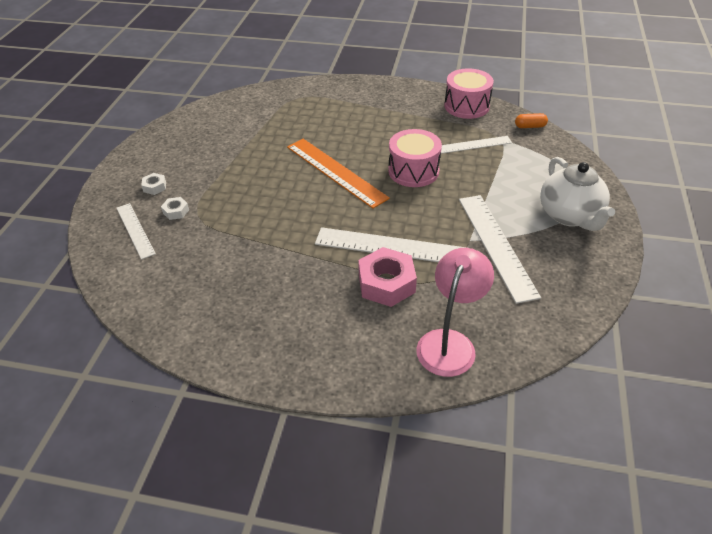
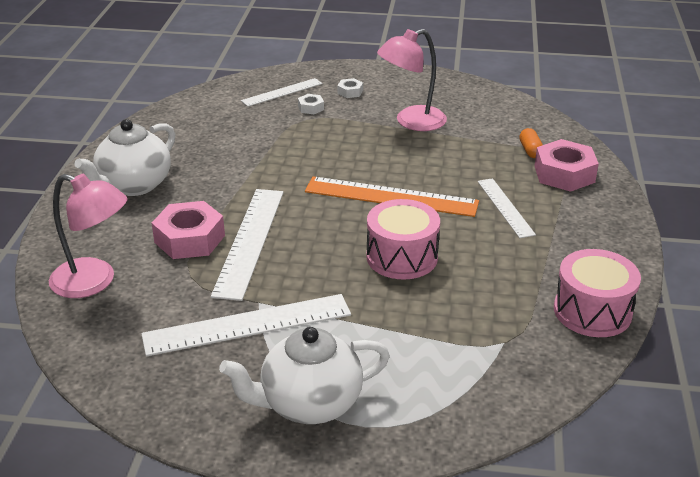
camera: 85 degrees right, 10 degrees down
orange ruler [287,139,390,209] -> orange ruler turned 60 degrees clockwise [305,176,479,217]
white ruler [441,136,512,154] -> white ruler moved to [478,178,536,238]
orange capsule [515,113,548,128] -> orange capsule moved to [519,128,543,158]
none -> white teapot [75,119,175,196]
none -> pink lamp [377,29,447,131]
none -> pink nut [535,139,599,192]

